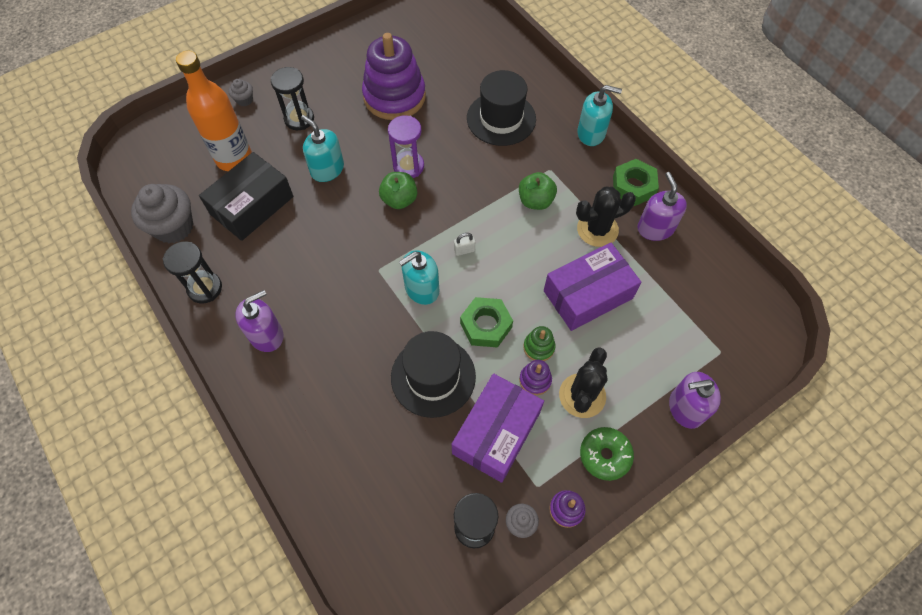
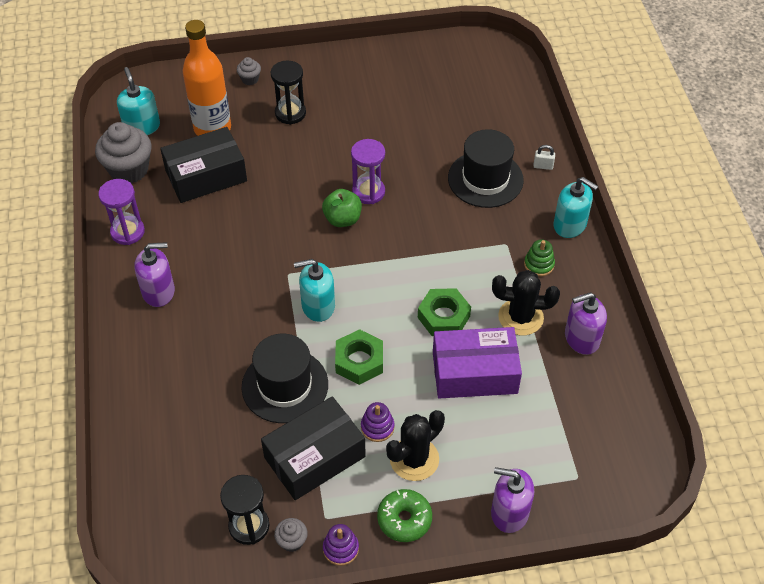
camera: 25 degrees right, 10 degrees down
black hourglass [163,242,222,303] -> purple hourglass [98,179,145,245]
turquoise soap dispenser [301,115,344,182] -> turquoise soap dispenser moved to [117,67,160,135]
purple stacking toy [362,33,426,120] -> none
purple box [452,373,544,483] -> black box [261,396,366,500]
white padlock [454,233,475,256] -> white padlock moved to [533,145,555,170]
green apple [519,172,557,210] -> none
green stacking toy [523,326,555,361] -> green stacking toy moved to [524,239,555,276]
green nut [613,159,659,206] -> green nut moved to [418,288,471,336]
purple soap dispenser [637,172,687,241] -> purple soap dispenser turned 120 degrees counterclockwise [565,292,607,355]

